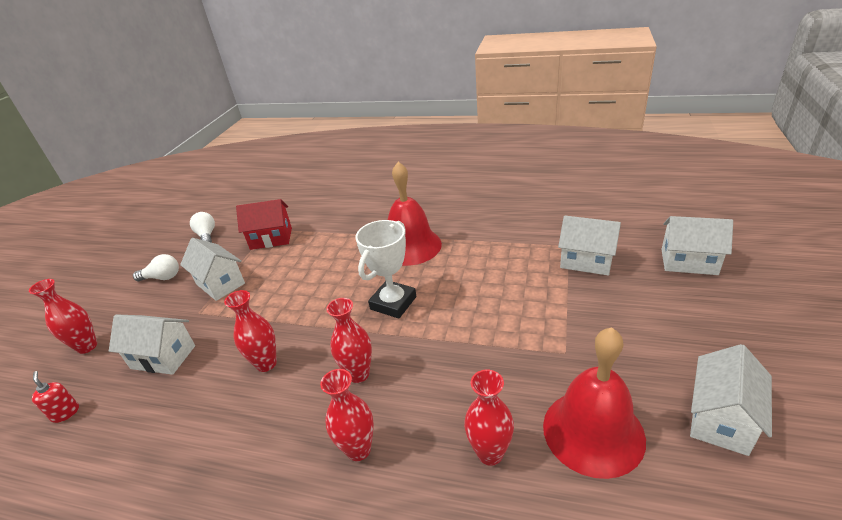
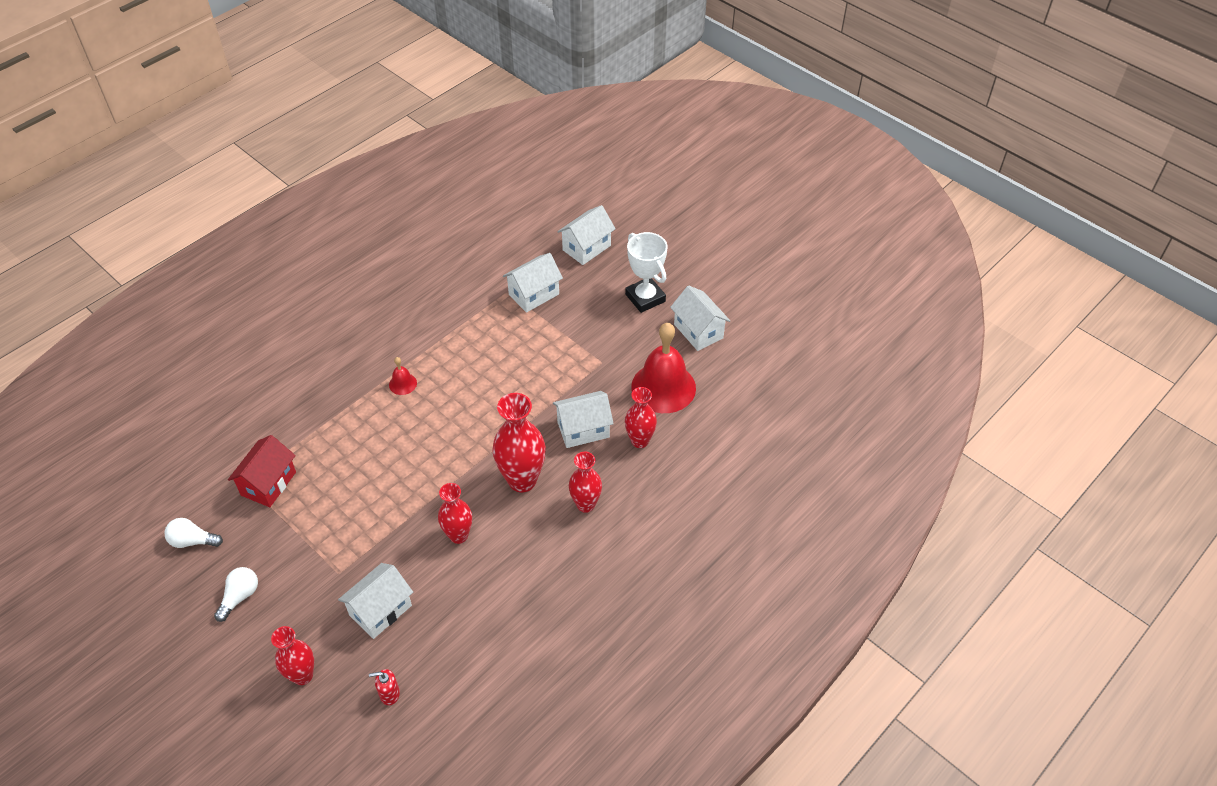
camera: 65 degrees left, 15 degrees up
white house [180,238,245,301] -> white house moved to [553,391,614,448]
red vase [326,298,372,383] -> red vase [492,393,546,492], size x1.59
white trophy [355,220,416,319] -> white trophy moved to [625,232,667,313]
red bell [388,162,442,266] -> red bell [389,357,417,395], size x0.43

